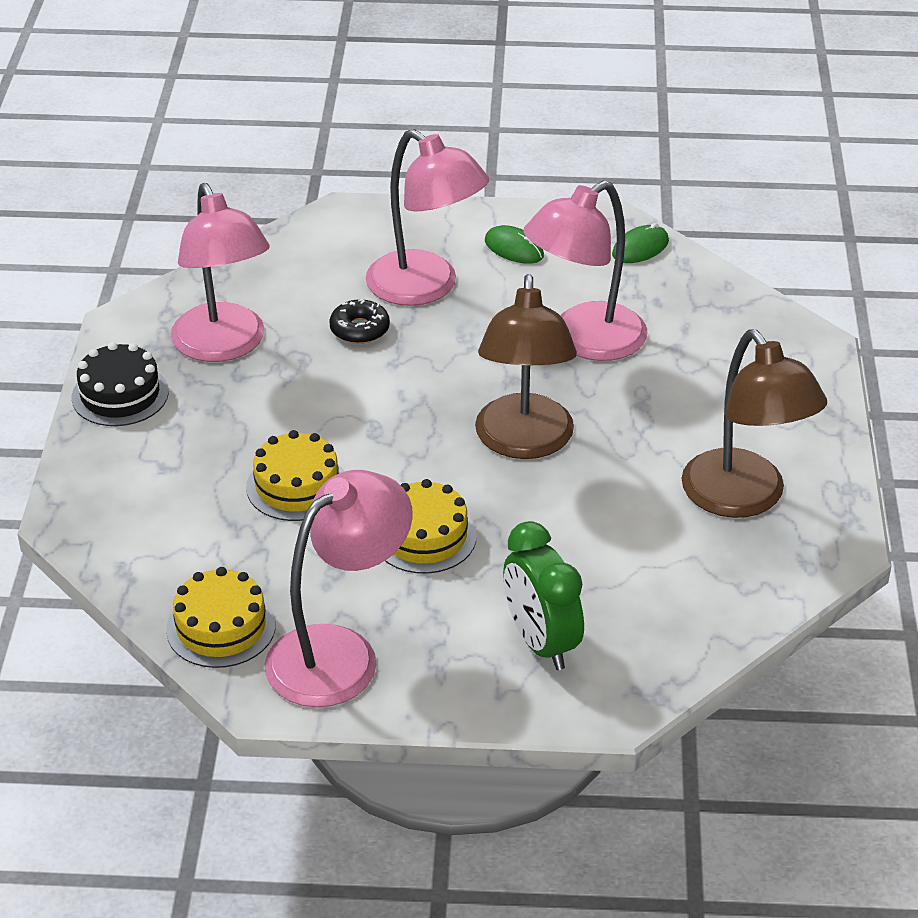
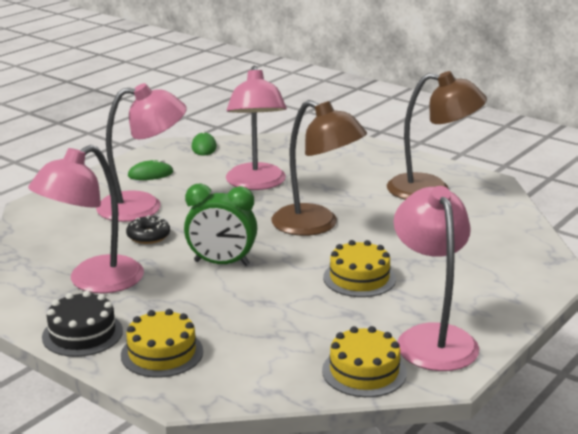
camera: 55 degrees left, 15 degrees down
pink lamp [171,183,270,362] -> pink lamp turned 120 degrees clockwise [28,145,144,294]
yellow cake [246,430,344,521] -> yellow cake moved to [121,309,203,378]
green clock [503,521,584,670] -> green clock moved to [184,184,257,266]

